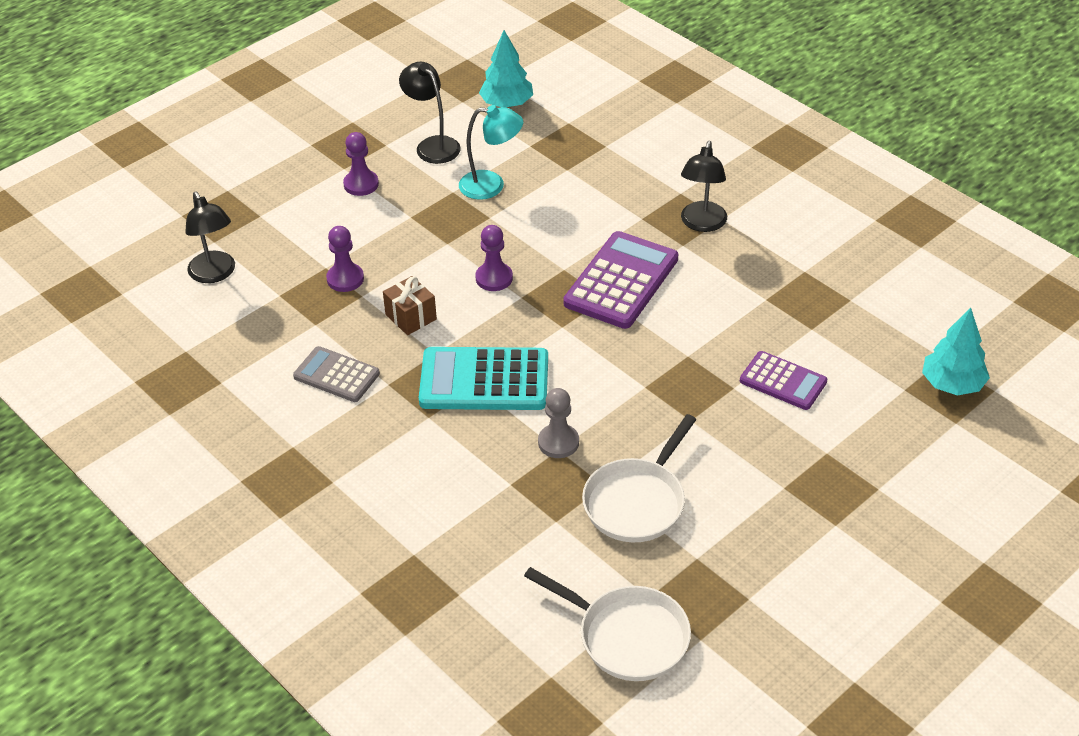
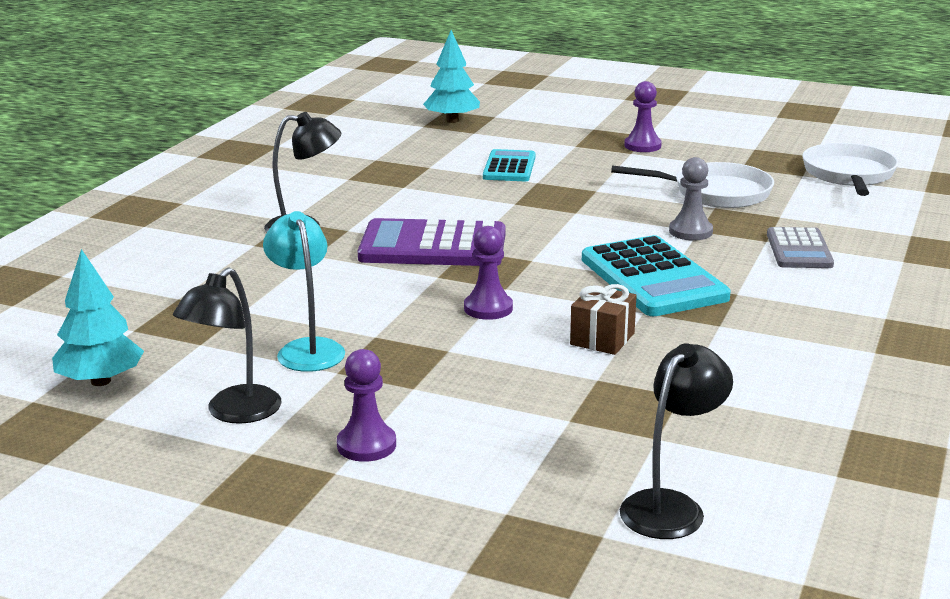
camera: 115 degrees left, 20 degrees down
grey calculator [293,346,380,402] -> grey calculator moved to [767,227,834,268]
purple pawn [326,226,364,292] -> purple pawn moved to [624,81,662,152]
purple calculator [740,351,827,410] -> turquoise calculator [483,149,536,181]

